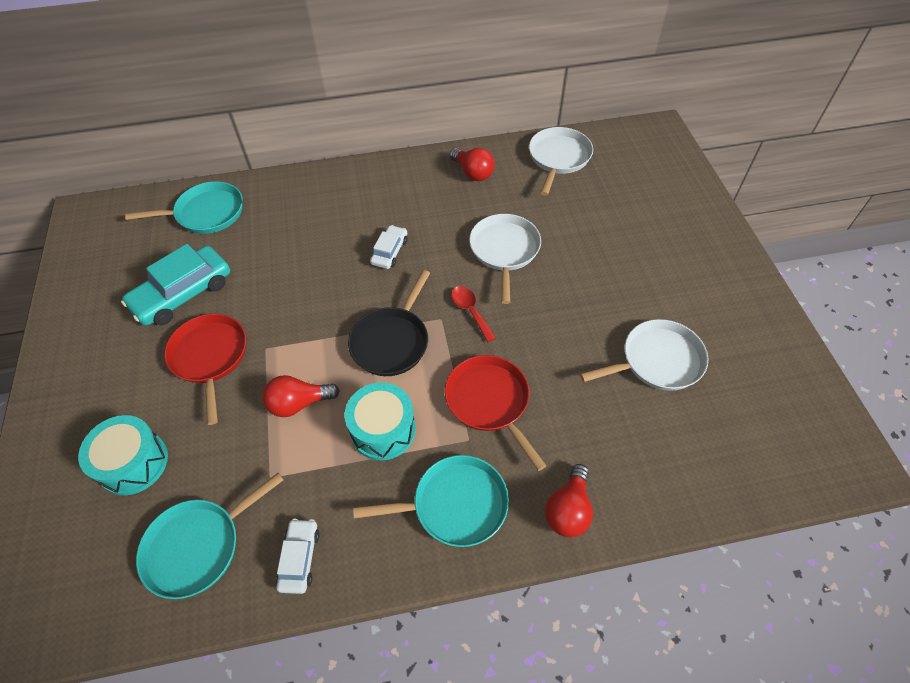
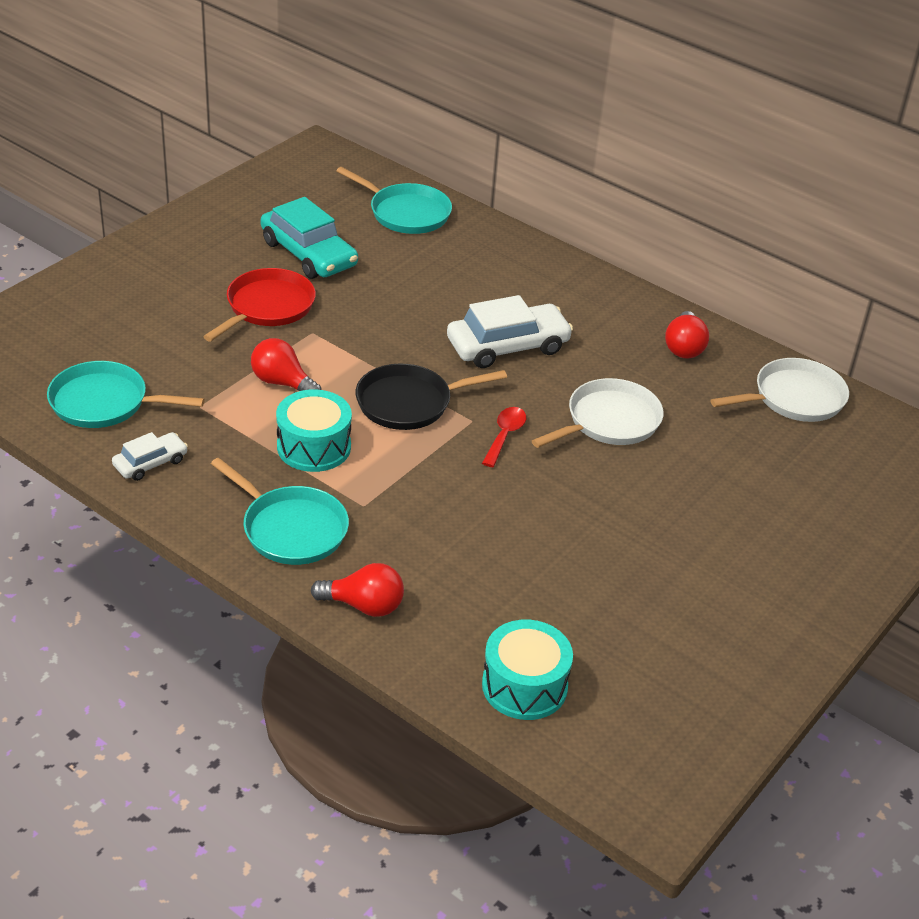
camera: 45 degrees right, 15 degrees down
turquoise drum [78,415,168,495] -> turquoise drum moved to [482,620,573,720]
turquoise car [121,244,230,326] -> turquoise car turned 135 degrees counterclockwise [260,197,358,279]
white car [370,225,408,269] -> white car [447,295,573,368], size x1.85
red pan [444,355,547,471] -> none
red light bulb [545,464,593,537] -> red light bulb turned 150 degrees counterclockwise [311,563,404,617]
white pan [580,319,708,391] -> none

